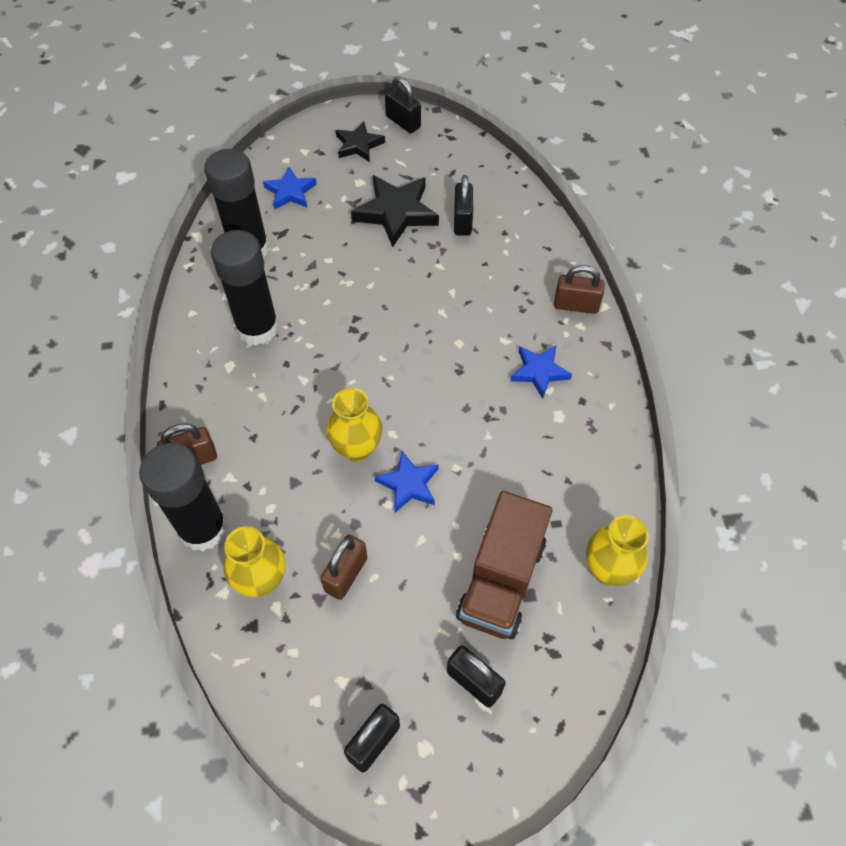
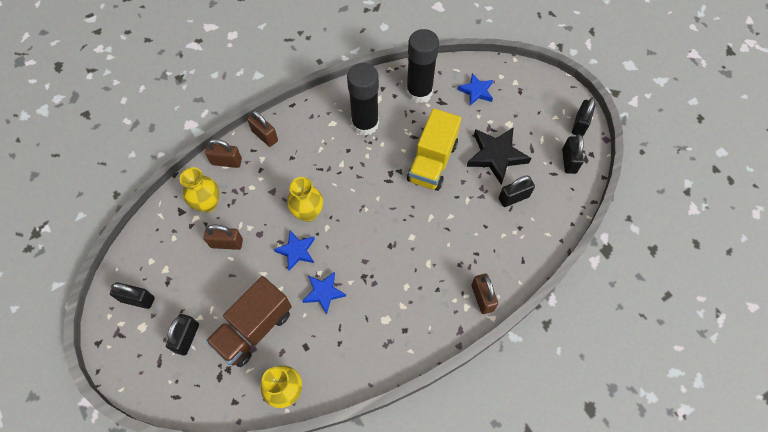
camera: 65 degrees right, 5 degrees up
black glue stick [139,443,228,551] -> brown padlock [205,139,242,168]
black star [336,121,385,162] -> none
brown truck [456,491,552,639] -> brown truck turned 45 degrees counterclockwise [206,276,292,367]
blue star [510,346,572,399] -> blue star moved to [303,271,346,315]
none -> yellow truck [407,108,461,191]
none -> black padlock [562,134,584,174]

